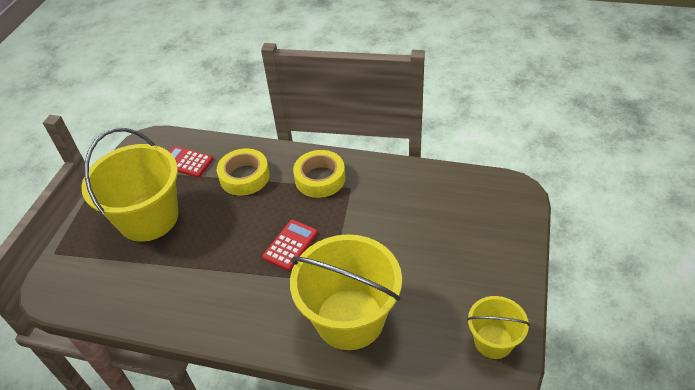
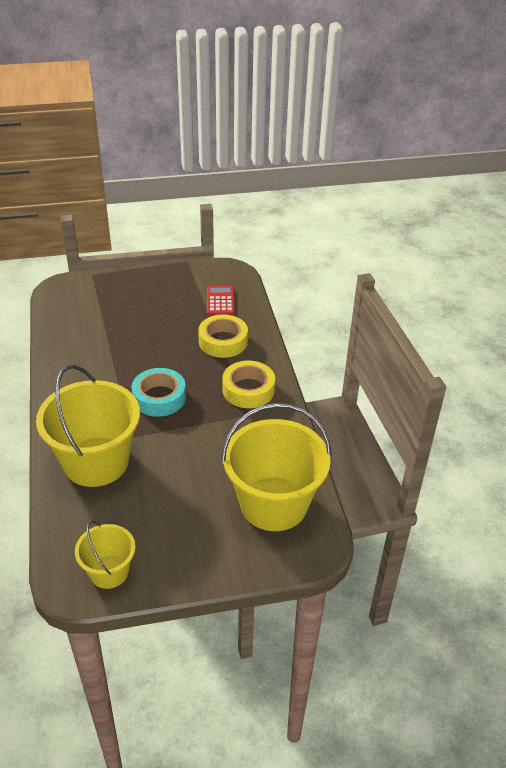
camera: 60 degrees right, 5 degrees down
yellow bucket [81,128,178,242] -> yellow bucket moved to [221,403,332,531]
red calculator [262,220,318,271] -> turquoise tape [131,368,186,417]

